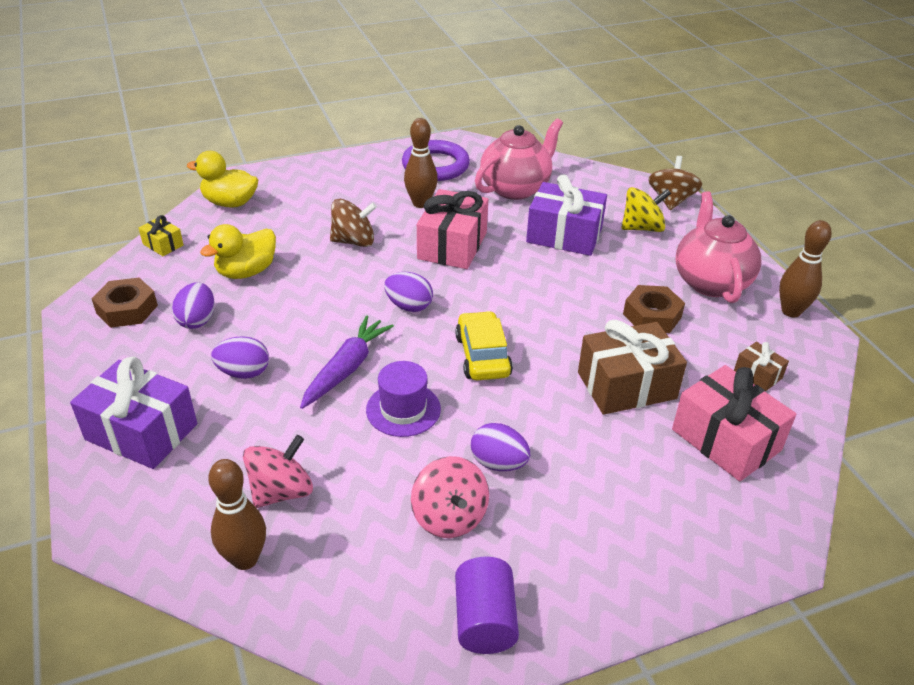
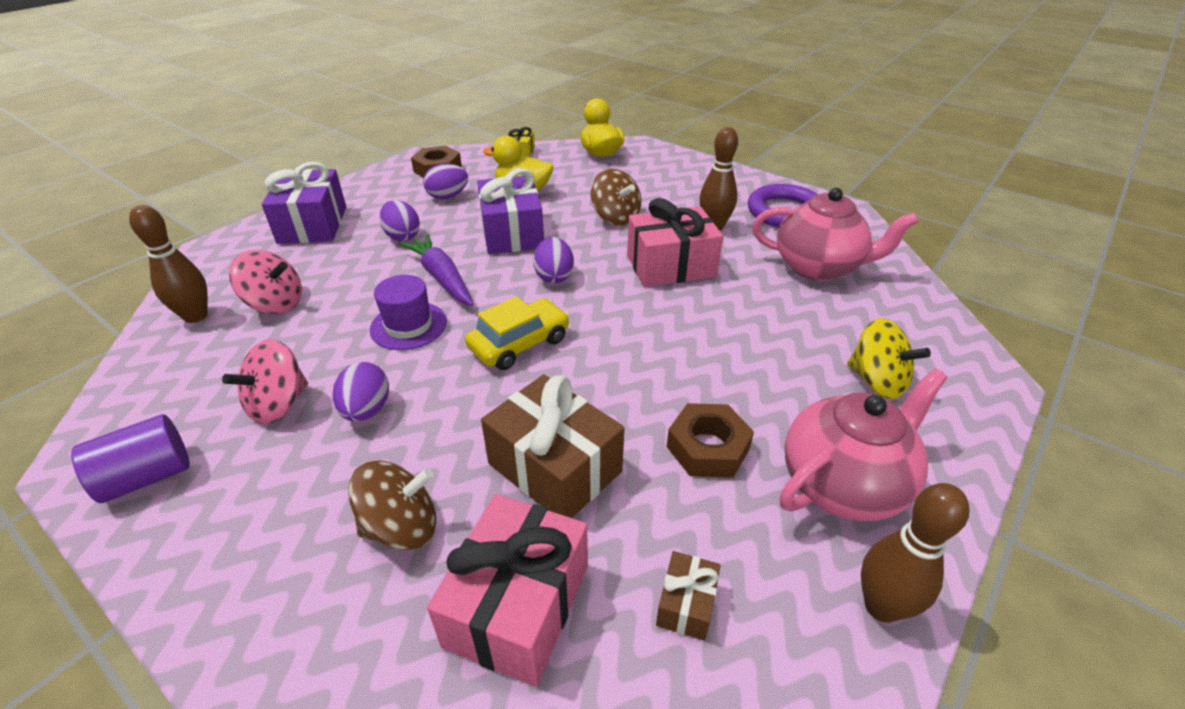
camera: 60 degrees right, 0 degrees up
purple carrot [300,316,394,409] -> purple carrot turned 120 degrees counterclockwise [399,234,474,306]
purple gift [526,174,607,256] -> purple gift moved to [477,169,544,254]
brown spinning top [648,156,702,210] -> brown spinning top moved to [348,460,436,550]

